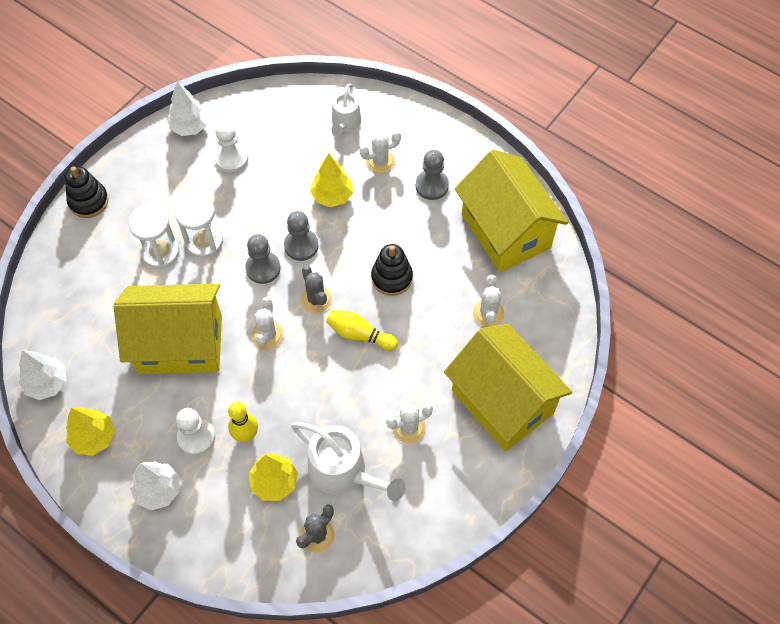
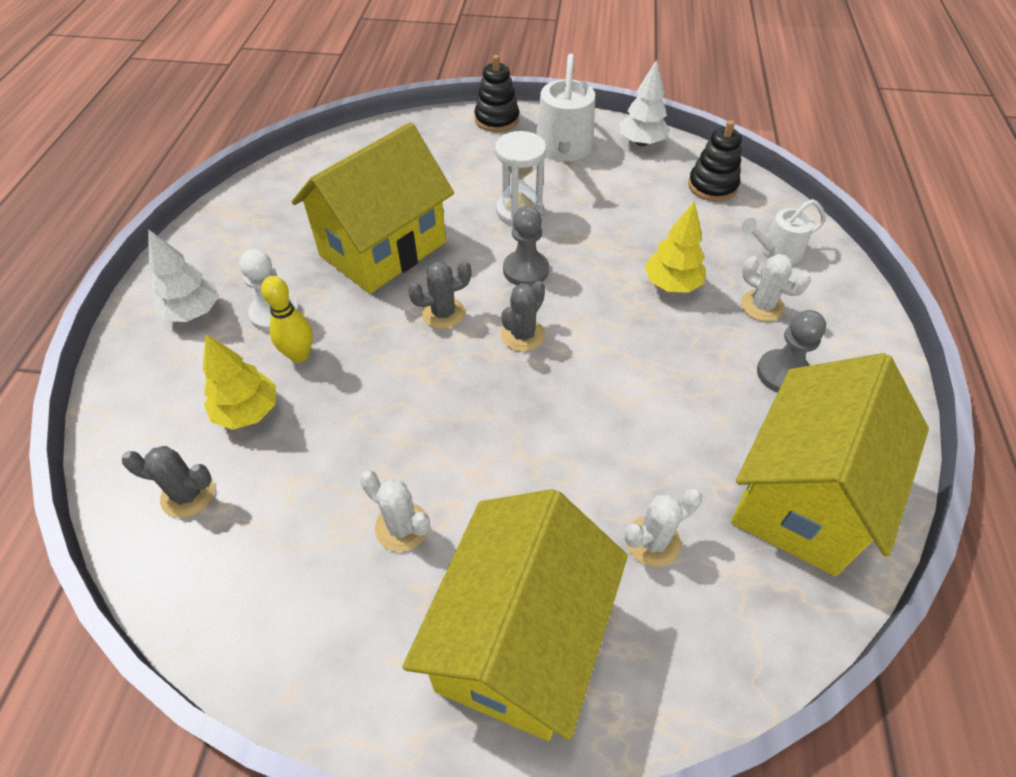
camera: 60 degrees right, 10 degrees down
white tree [19,350,66,400] -> none
yellow tree [66,407,115,456] -> none
yellow house [114,284,222,374] -> yellow house turned 75 degrees clockwise [292,122,454,294]
white hourglass [128,204,179,269] -> none
white pawn [215,122,248,173] -> none
white cactus [252,297,284,349] -> grey cactus [408,261,472,329]
grey pawn [284,211,318,261] -> none
white watering can [291,422,405,501] -> white watering can moved to [536,54,595,161]
yellow bowling pin [326,310,398,351] -> none
black stacking toy [371,244,413,296] -> black stacking toy moved to [688,120,742,201]

